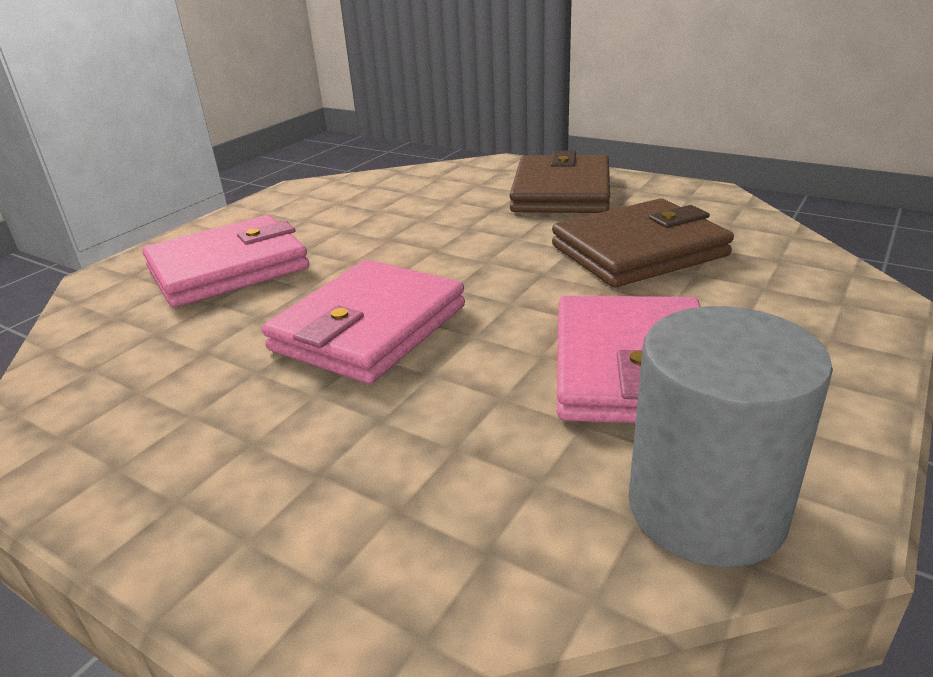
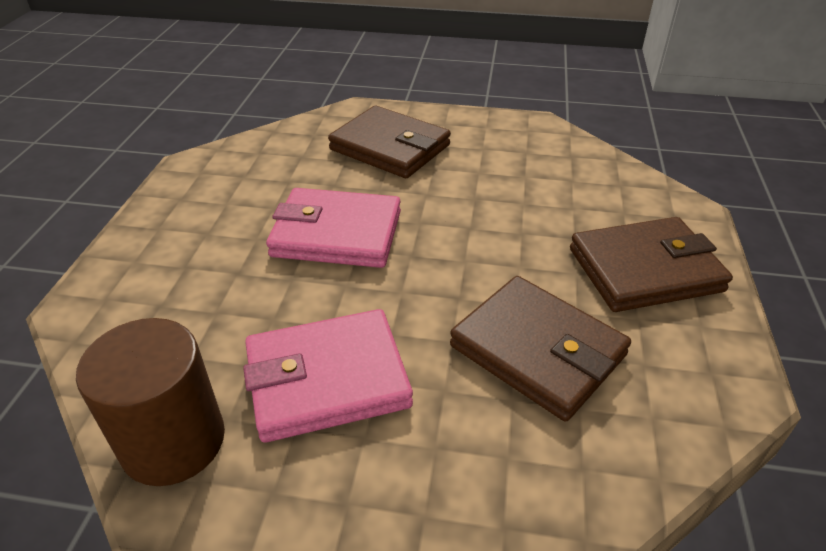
camera: 65 degrees right, 10 degrees up
pink wallet [142,215,309,307] -> brown wallet [328,106,451,178]
grey cylinder [628,306,833,568] -> brown cylinder [76,318,225,486]

